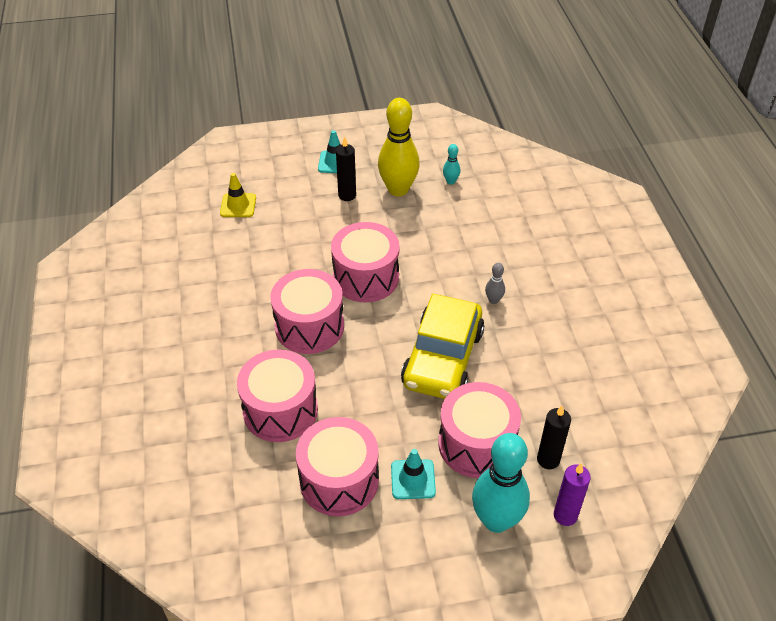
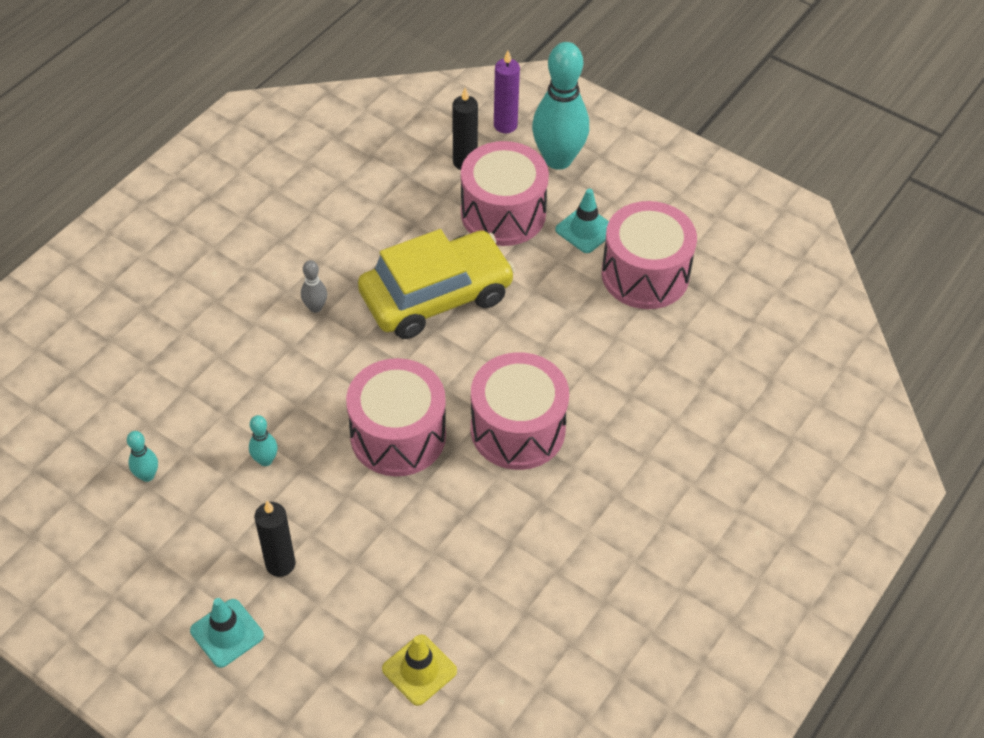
camera: 135 degrees left, 5 degrees up
pink drum [237,349,318,442] -> none
yellow bowling pin [378,98,420,196] -> none
none -> turquoise bowling pin [249,415,278,466]

